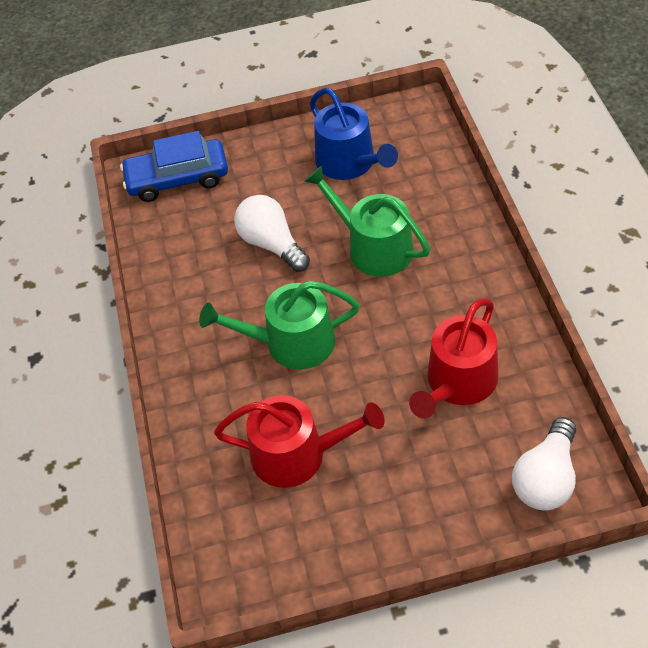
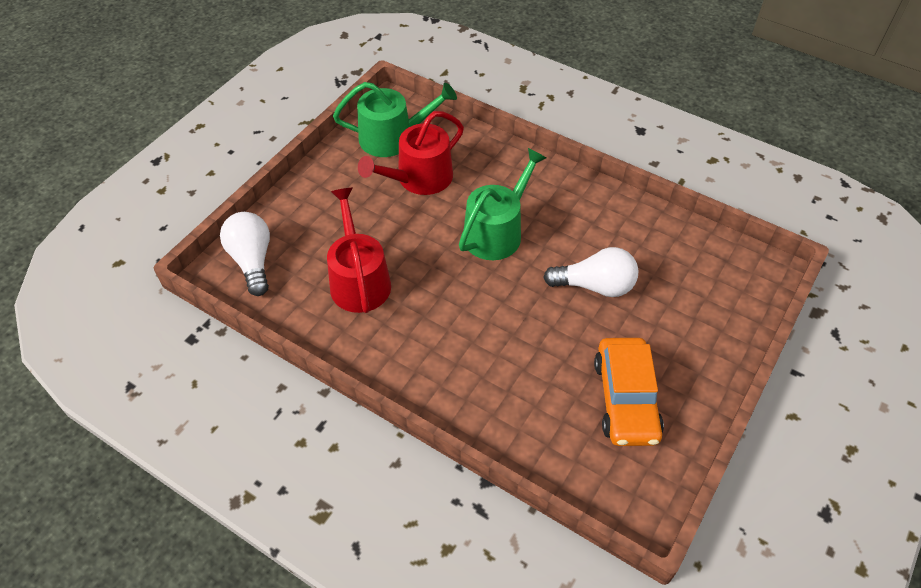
camera: 130 degrees right, 0 degrees up
blue car [120,131,228,202] -> none
green watering can [304,166,430,277] -> green watering can moved to [333,82,457,157]
blue watering can [310,88,398,180] -> orange car [594,338,664,446]

